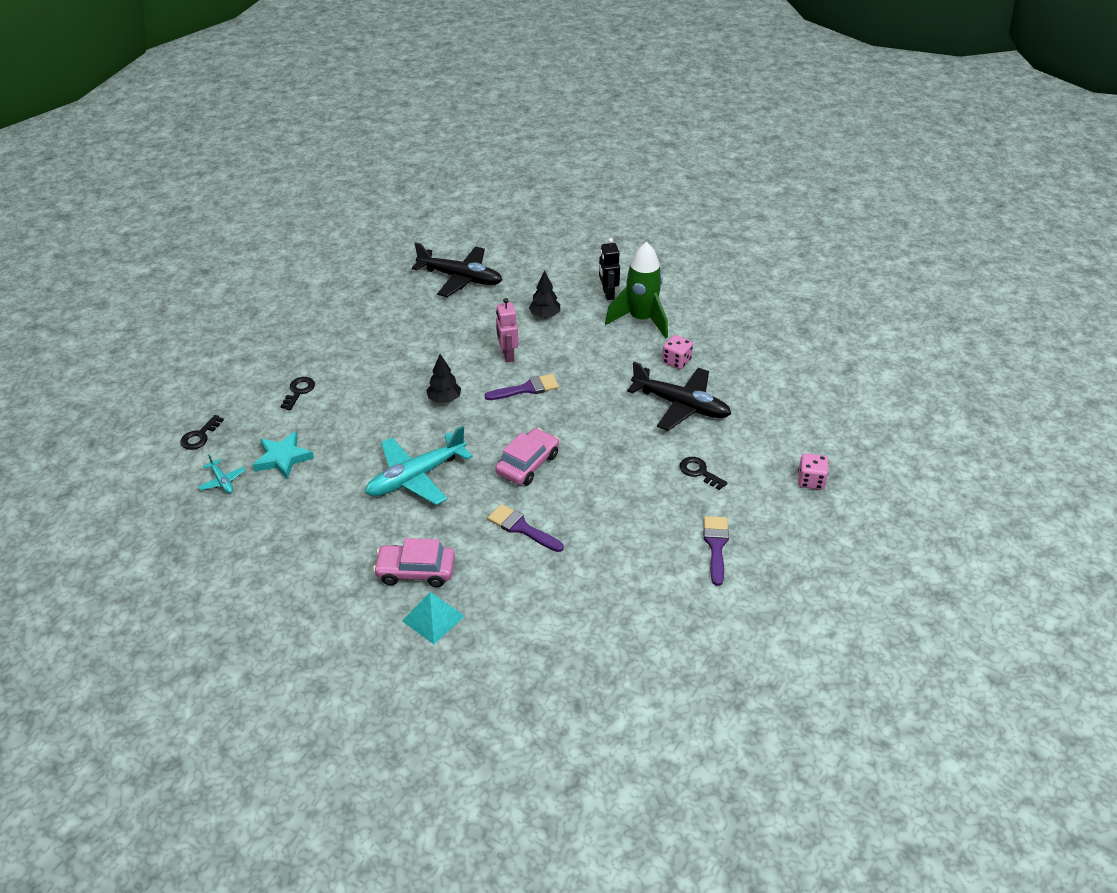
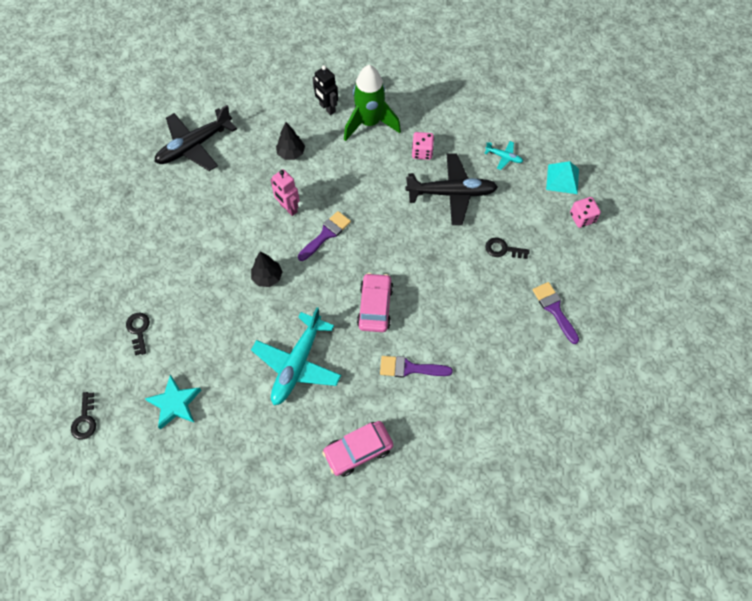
camera: 30 degrees left, 20 degrees up
turquoise plane [198,454,245,493] -> turquoise plane moved to [484,141,523,170]
turquoise pyramid [402,592,465,644] -> turquoise pyramid moved to [546,161,579,194]
black plane [412,242,502,297] -> black plane turned 150 degrees clockwise [154,105,237,171]

